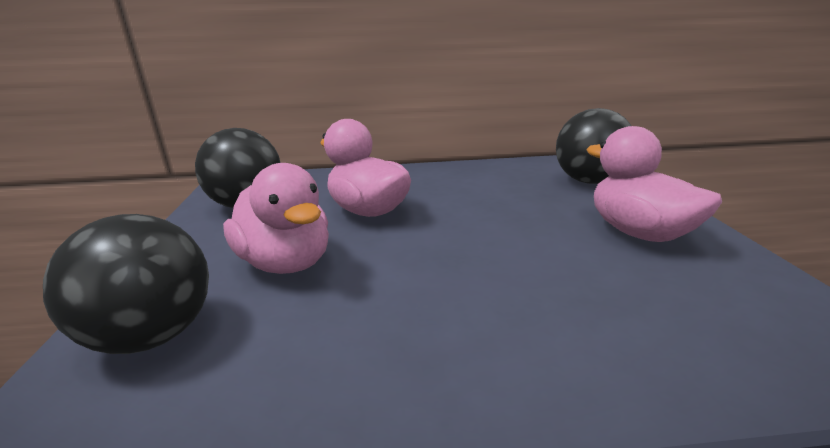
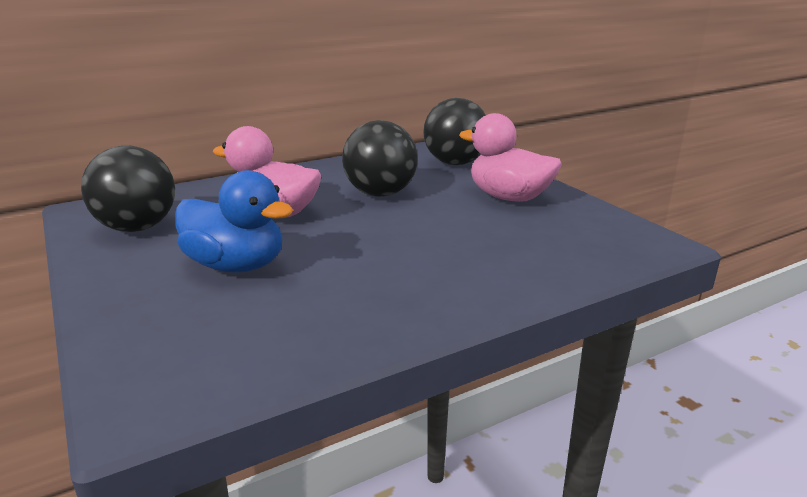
camera: 25 degrees left, 0 degrees up
black ball [43,214,209,354] -> black ball moved to [342,120,418,197]
pink duck [223,163,329,274] -> blue duck [175,170,293,273]

